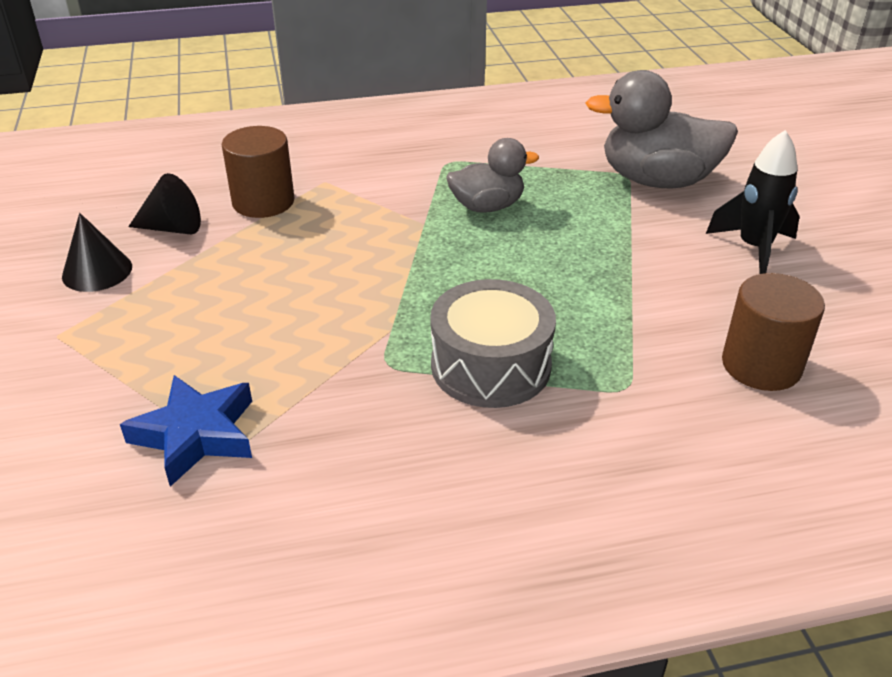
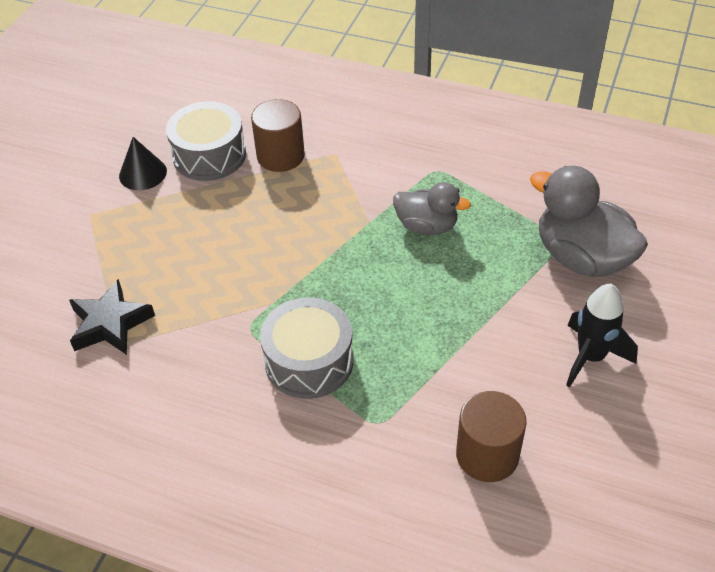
camera: 35 degrees right, 10 degrees up
blue star [120,375,252,487] -> black star [69,279,155,355]
black cone [128,173,201,235] -> grey drum [166,101,246,181]

